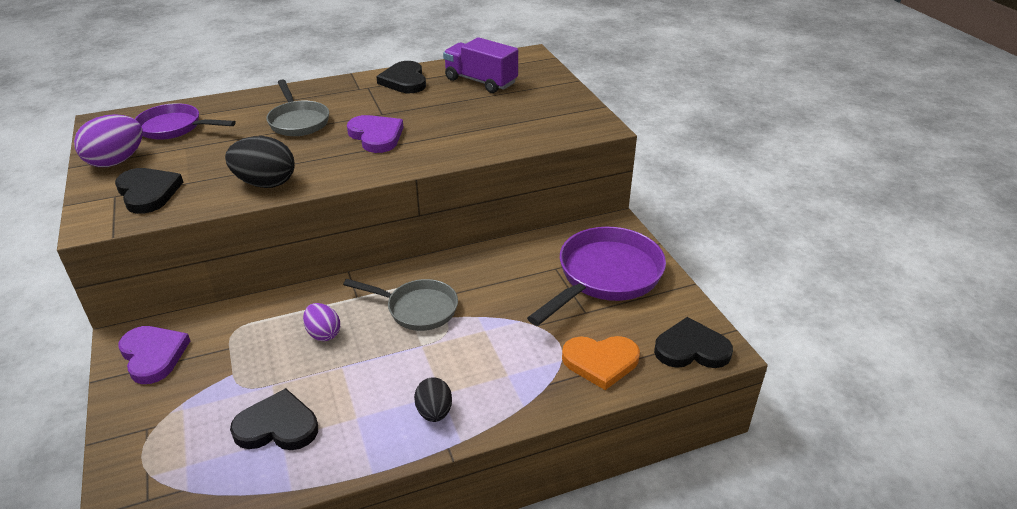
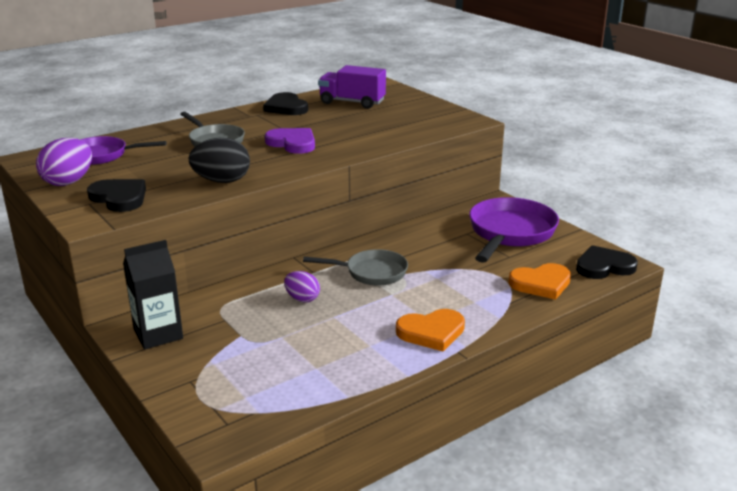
camera: 15 degrees left, 10 degrees down
purple heart [119,326,190,384] -> black carton [123,240,183,349]
black heart [230,388,318,450] -> none
black egg [414,377,452,422] -> orange heart [396,309,465,352]

